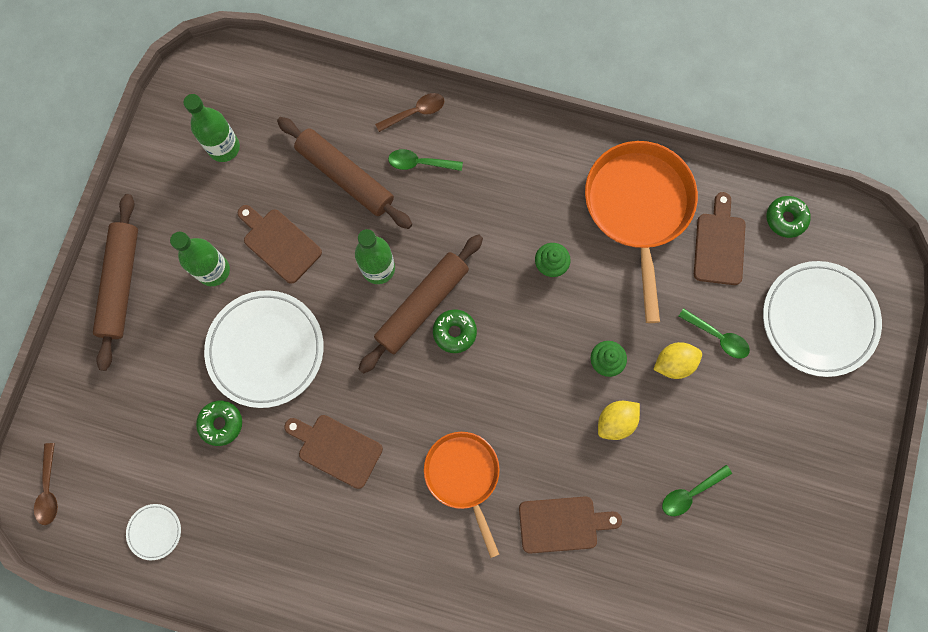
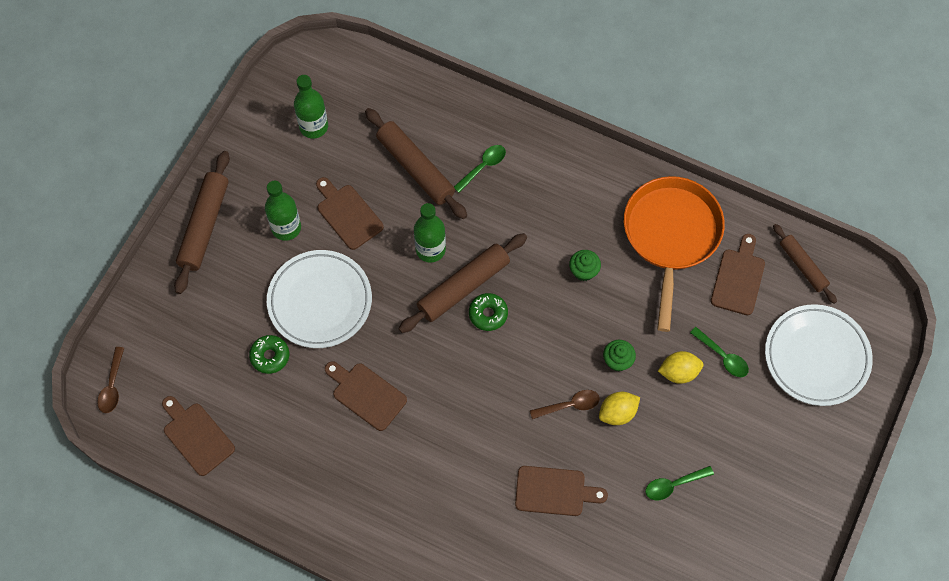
camera: 10 degrees right, 10 degrees down
white plate [126,504,181,560] -> brown cutting board [162,396,235,476]
brown spoon [375,93,444,132] -> brown spoon moved to [530,390,600,419]
green spoon [388,149,463,171] -> green spoon turned 120 degrees clockwise [454,145,506,193]
orange pan [424,432,500,558] -> none
green donut [766,196,811,238] -> brown rolling pin [773,224,837,304]

